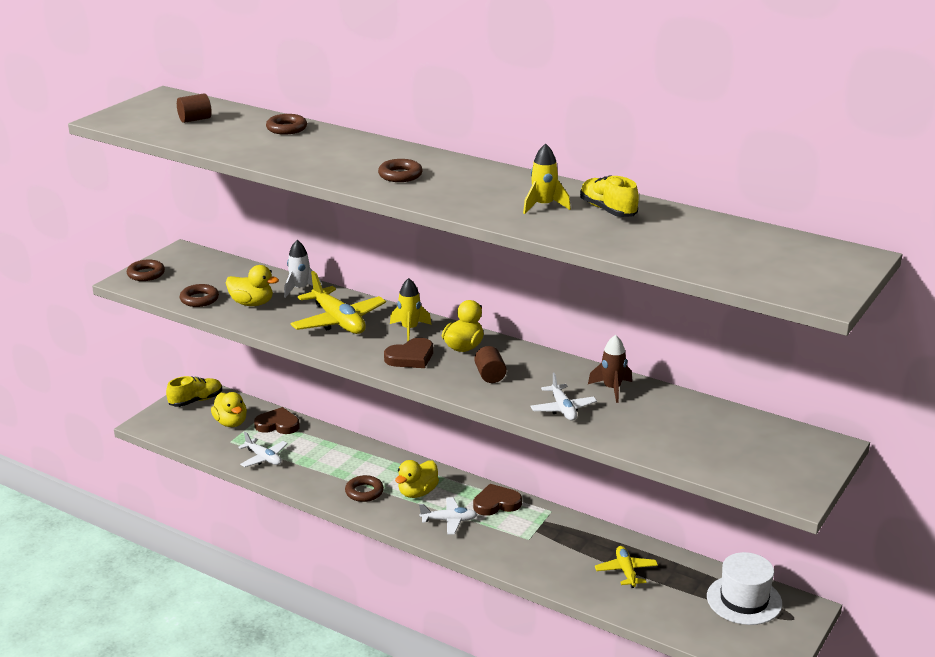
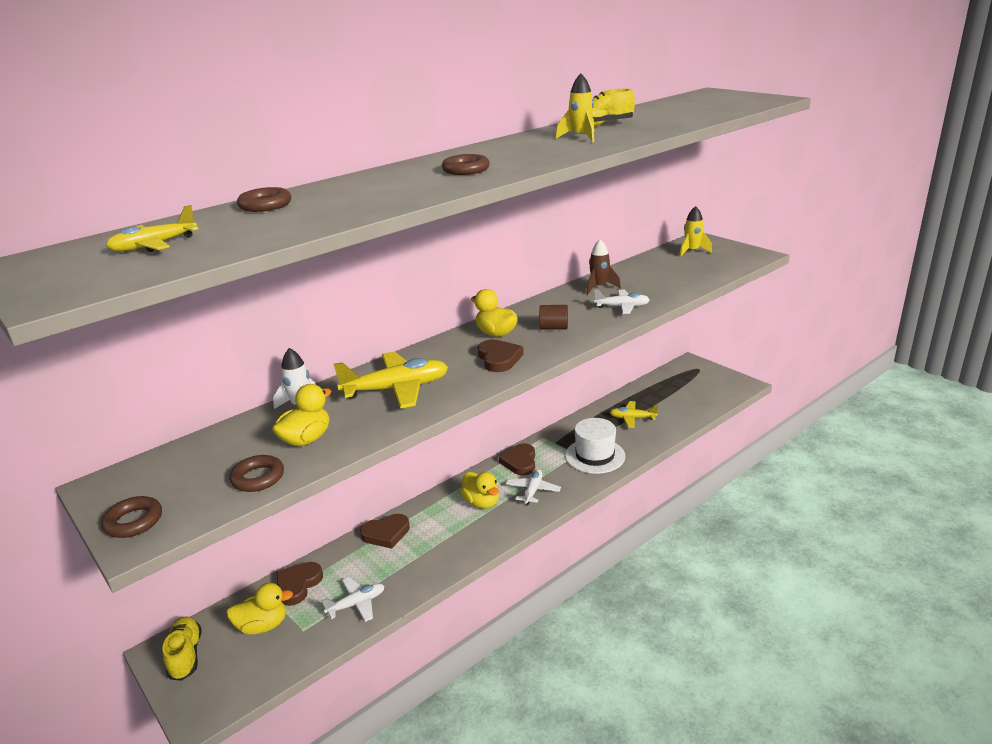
camera: 70 degrees left, 0 degrees up
brown cylinder [177,94,212,123] -> yellow plane [106,205,198,252]
brown ring [345,475,384,502] -> none
yellow rocket [390,278,432,341] -> yellow rocket moved to [680,206,712,257]
white hat [707,552,782,625] -> white hat moved to [565,418,625,474]
none -> brown heart [360,514,410,549]

